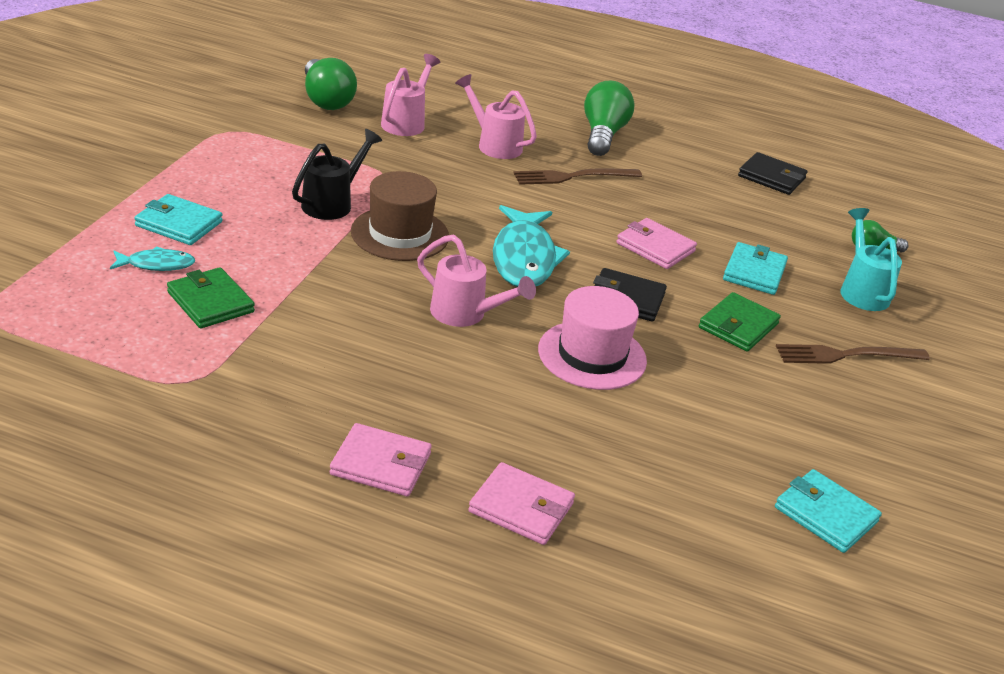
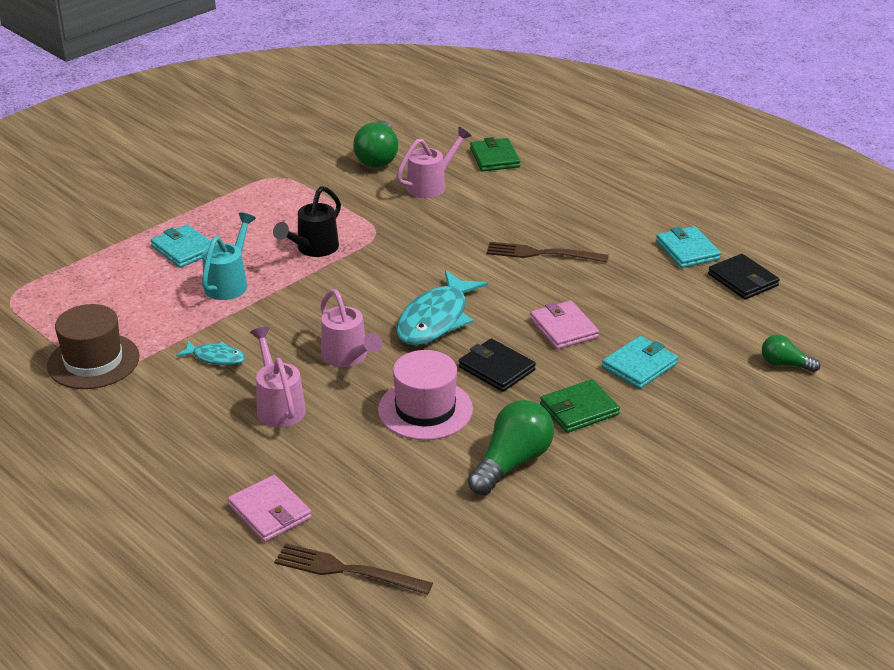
camera: 30 degrees right, 0 degrees up
turquoise fish [110,246,196,271] -> turquoise fish moved to [176,341,245,365]
green wallet [167,267,255,328] -> green wallet moved to [470,137,520,171]
black watering can [292,129,382,220] -> black watering can turned 150 degrees clockwise [273,186,341,257]
pink wallet [330,423,432,496] -> none
brown hat [351,171,449,261] -> brown hat moved to [47,304,140,389]
pink watering can [455,74,537,159] -> pink watering can moved to [250,327,306,428]
green light bulb [584,80,635,156] -> green light bulb moved to [468,400,554,495]
turquoise wallet [775,469,882,553] -> turquoise wallet moved to [656,226,721,268]
brown fork [776,344,930,364] -> brown fork moved to [274,543,433,595]
turquoise watering can [840,208,902,311] -> turquoise watering can moved to [202,212,256,300]

